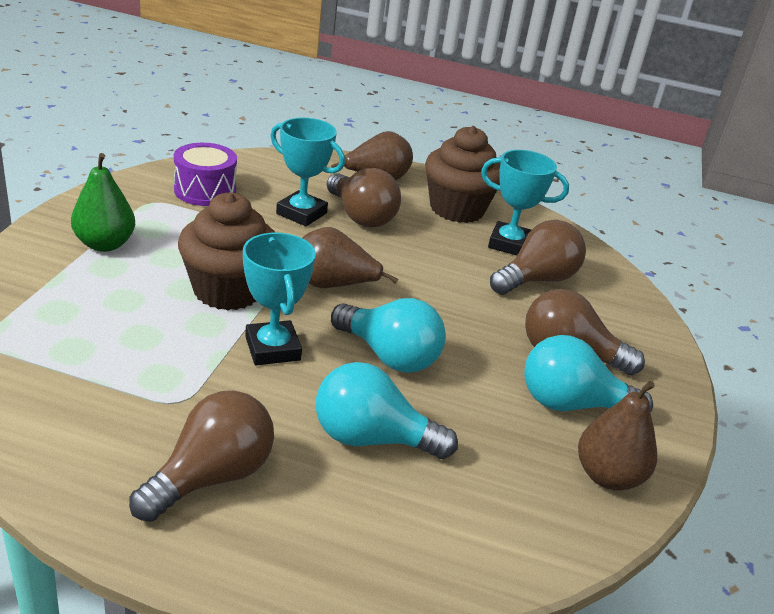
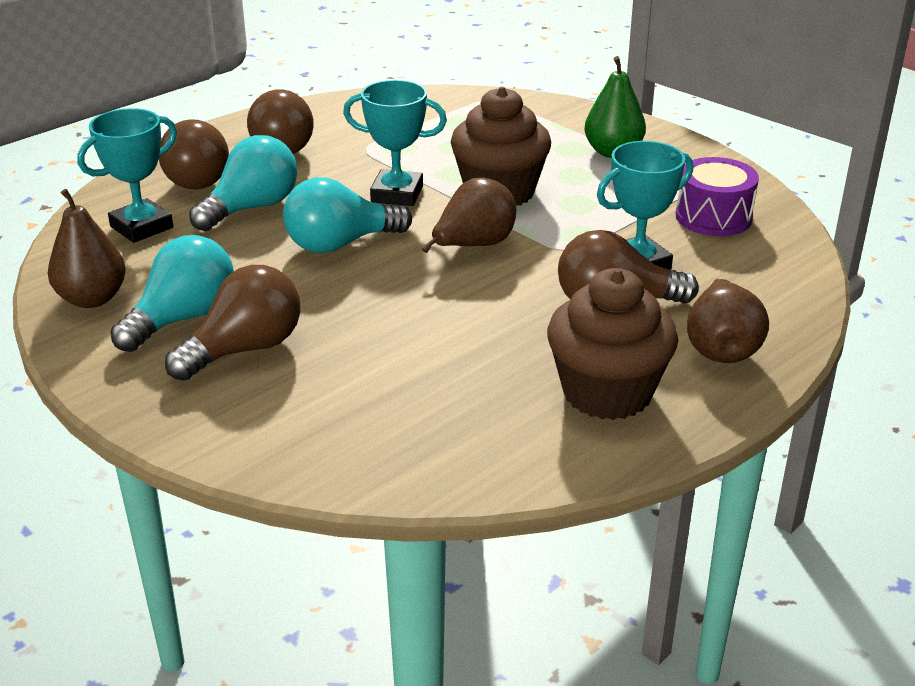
camera: 125 degrees right, 0 degrees up
turquoise trophy [481,150,569,255] -> turquoise trophy moved to [77,108,177,243]
brown light bulb [490,220,586,295] -> brown light bulb moved to [159,119,229,189]

